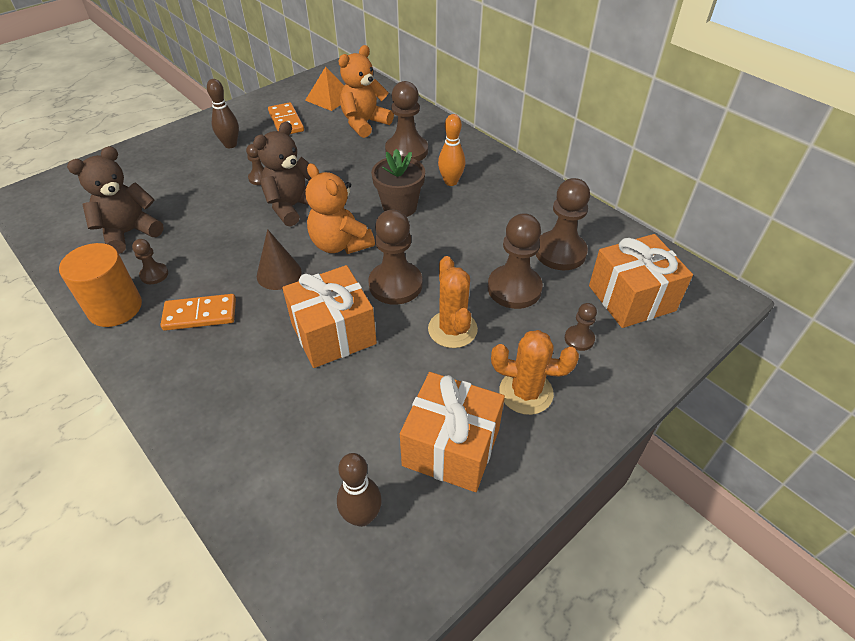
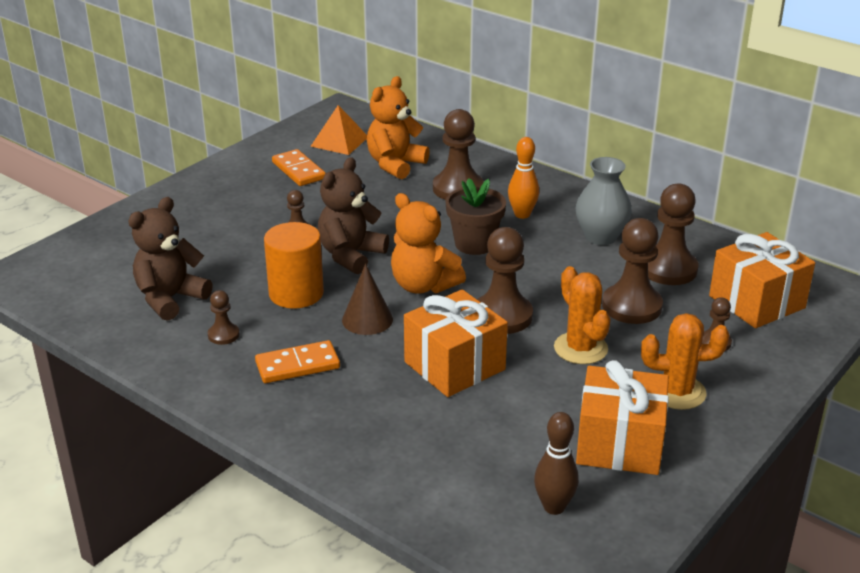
camera: 10 degrees left, 15 degrees down
orange cylinder [59,243,142,327] -> orange cylinder moved to [264,222,324,309]
brown bowling pin [207,79,239,148] -> none
none -> grey vase [576,157,632,245]

